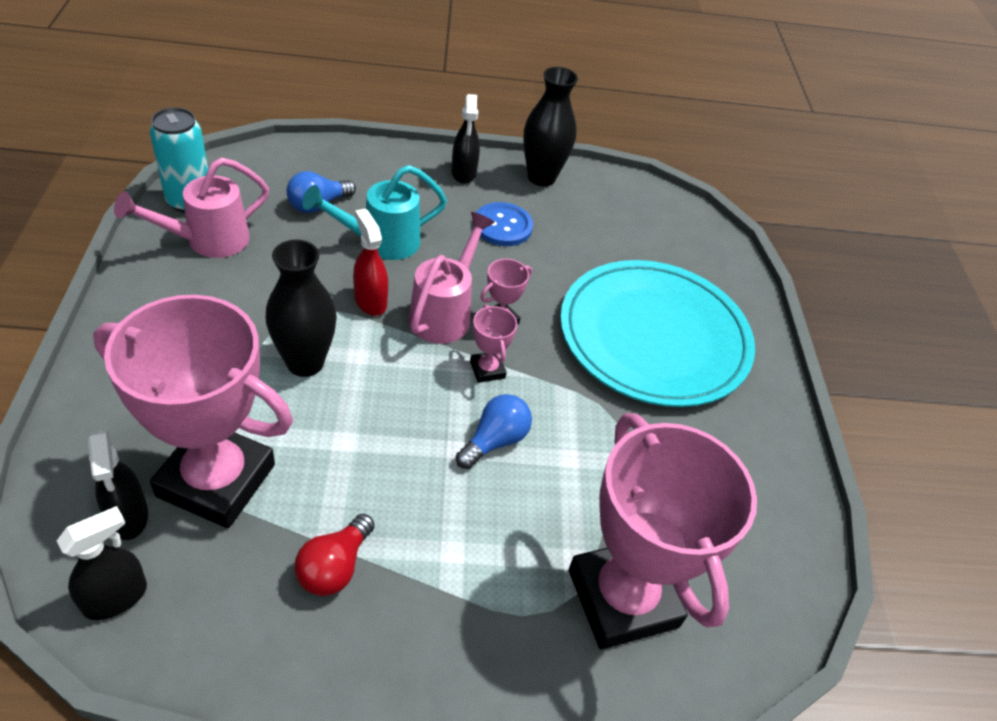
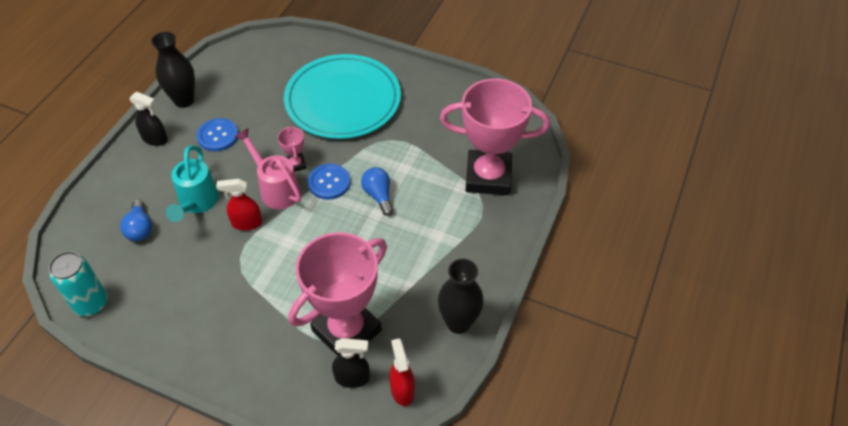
camera: 60 degrees left, 5 degrees up
black spray bottle [57,506,147,620] -> red spray bottle [389,338,415,406]
pink watering can [114,157,269,258] -> none
black vase [266,240,337,377] -> black vase moved to [438,259,484,334]
red light bulb [295,514,375,596] -> none
pink trophy [470,305,517,383] -> blue button [308,164,350,200]

